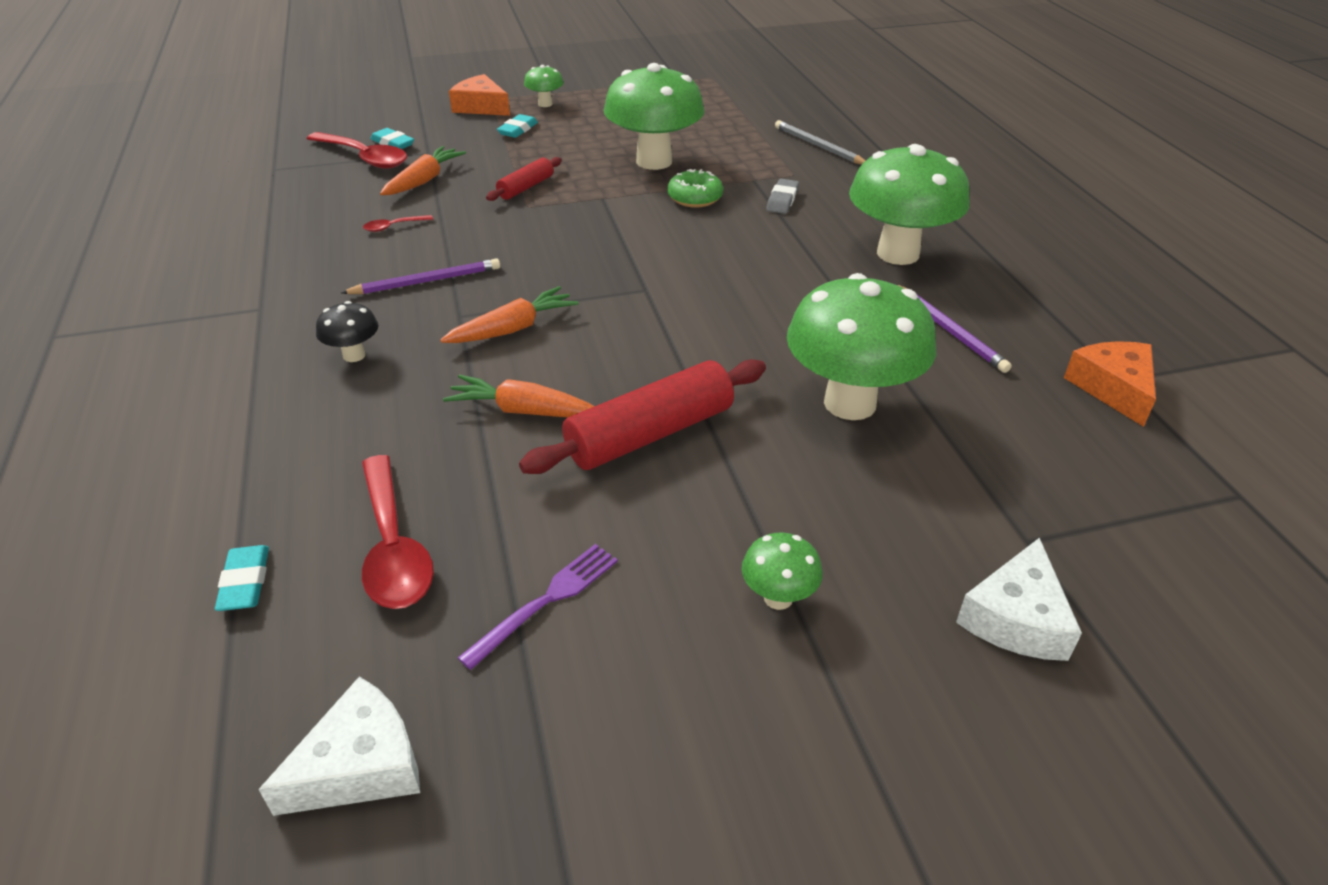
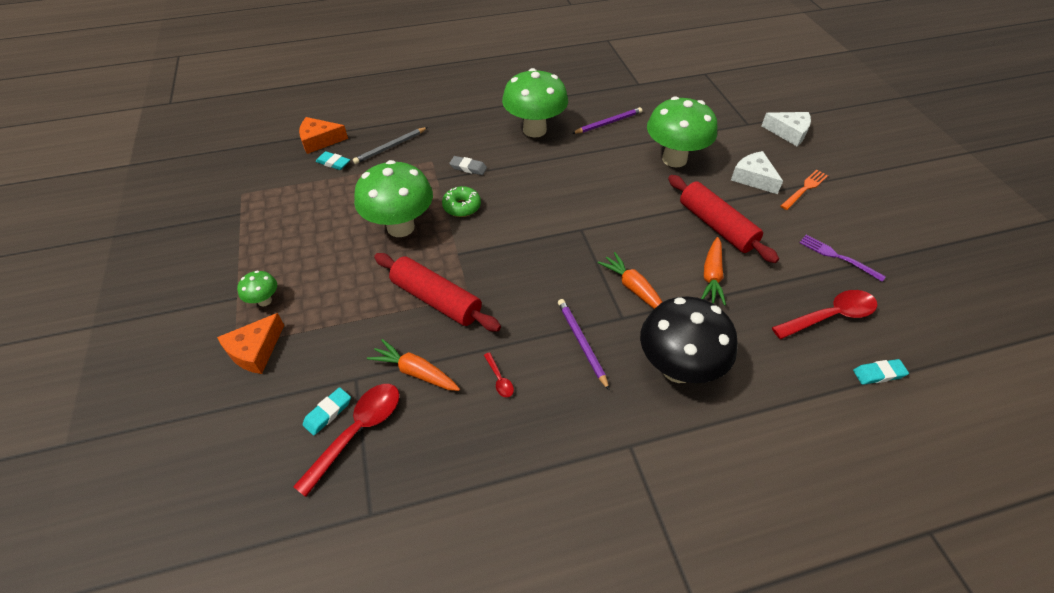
camera: 90 degrees left, 10 degrees up
white cheese [258,676,420,816] -> white cheese moved to [731,151,783,194]
black mushroom [316,301,378,362] -> black mushroom [640,297,738,383], size x2.23
red rolling pin [486,157,562,201] -> red rolling pin [374,253,501,332], size x1.85
turquoise eraser [497,114,538,138] -> turquoise eraser moved to [316,151,350,170]
green mushroom [742,532,823,610] -> orange fork [781,170,828,210]
orange cheese [1064,341,1156,427] -> orange cheese moved to [299,117,348,154]

